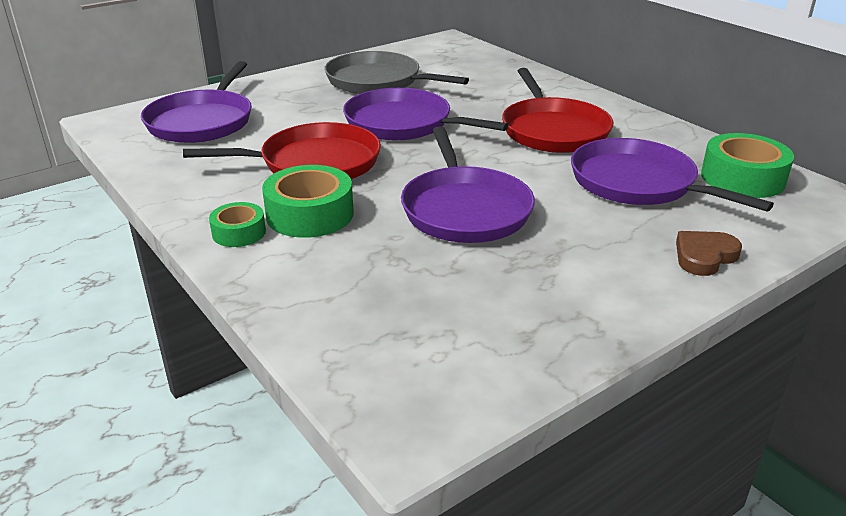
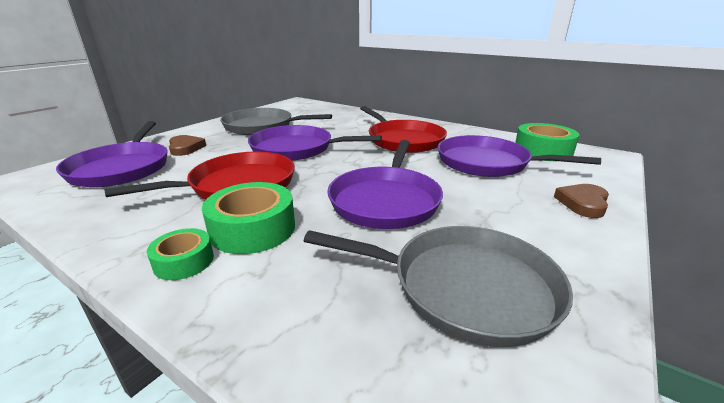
camera: 20 degrees left, 5 degrees down
purple pan [401,126,535,243] -> purple pan turned 45 degrees clockwise [327,140,443,229]
none -> brown heart [169,135,206,156]
none -> grey pan [304,226,573,347]

